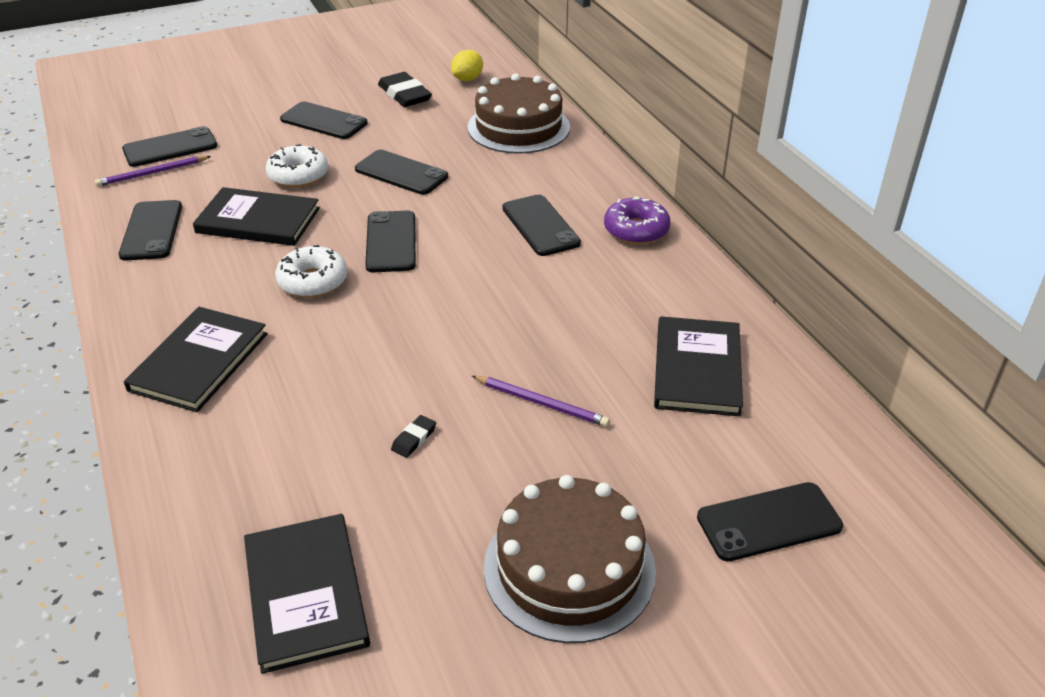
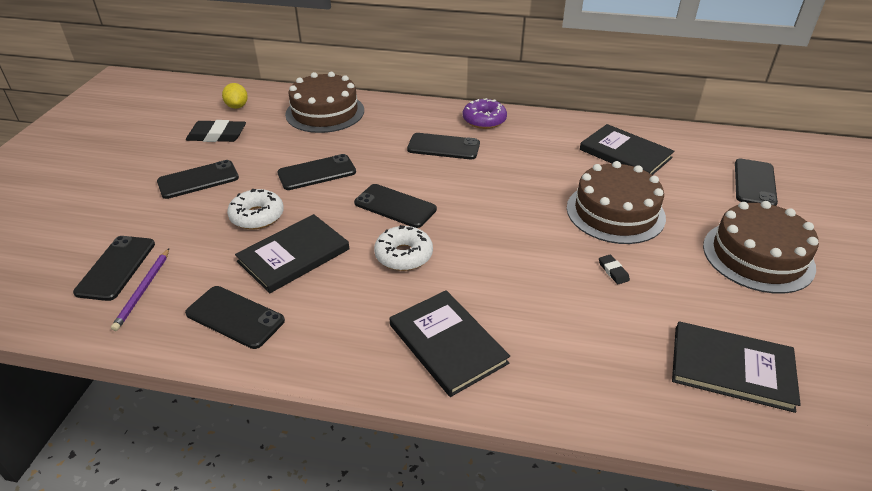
camera: 55 degrees left, 0 degrees up
purple pencil [472,376,610,427] -> brown cake [567,161,666,244]

